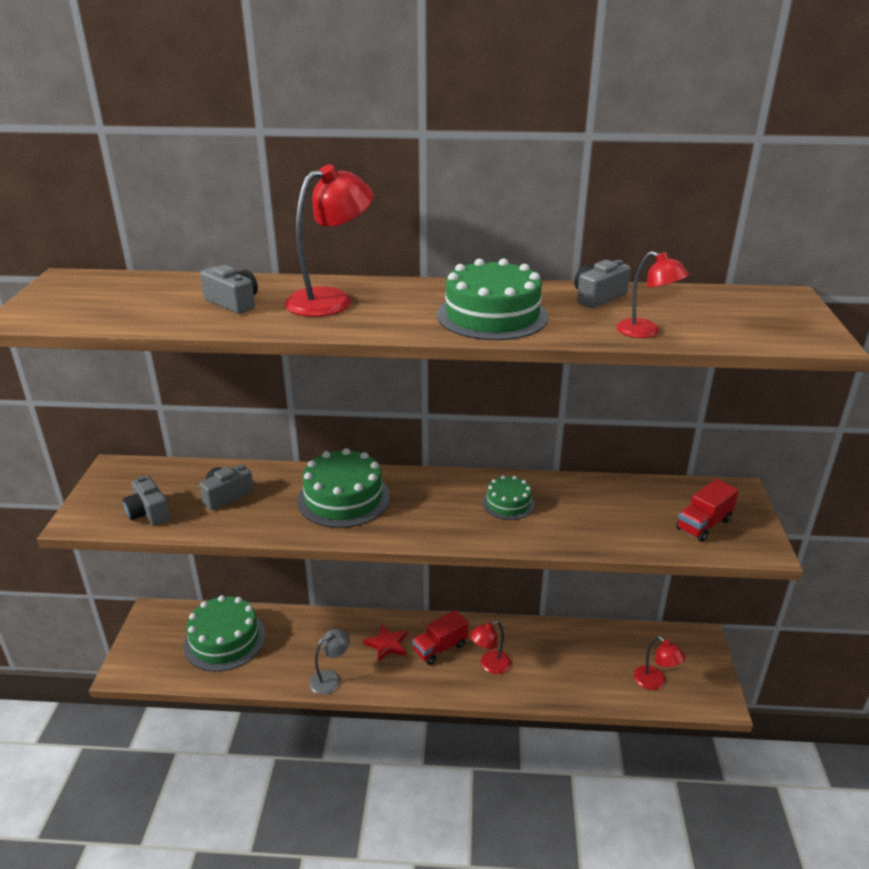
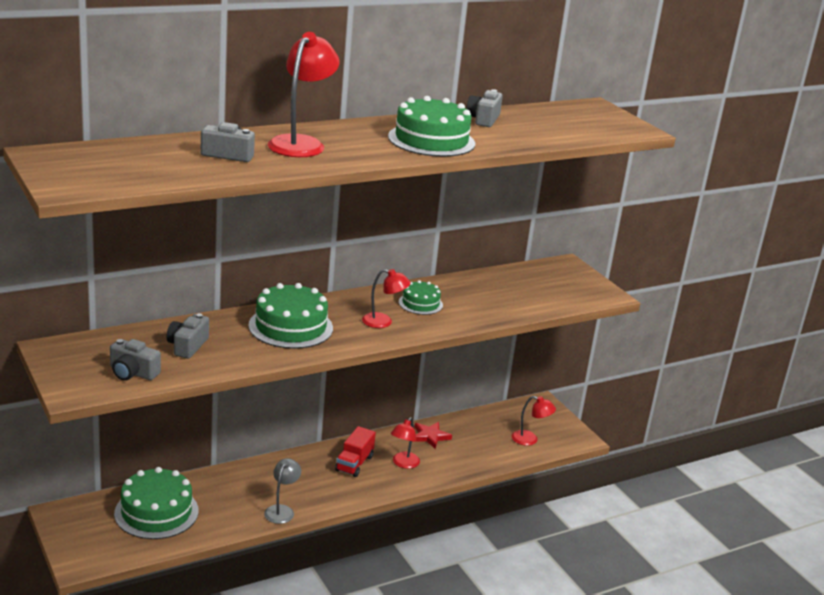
camera: 35 degrees left, 5 degrees down
red star [363,624,407,662] -> red star moved to [412,422,452,449]
red lamp [616,251,689,338] -> red lamp moved to [362,269,411,328]
red truck [676,479,739,542] -> none

